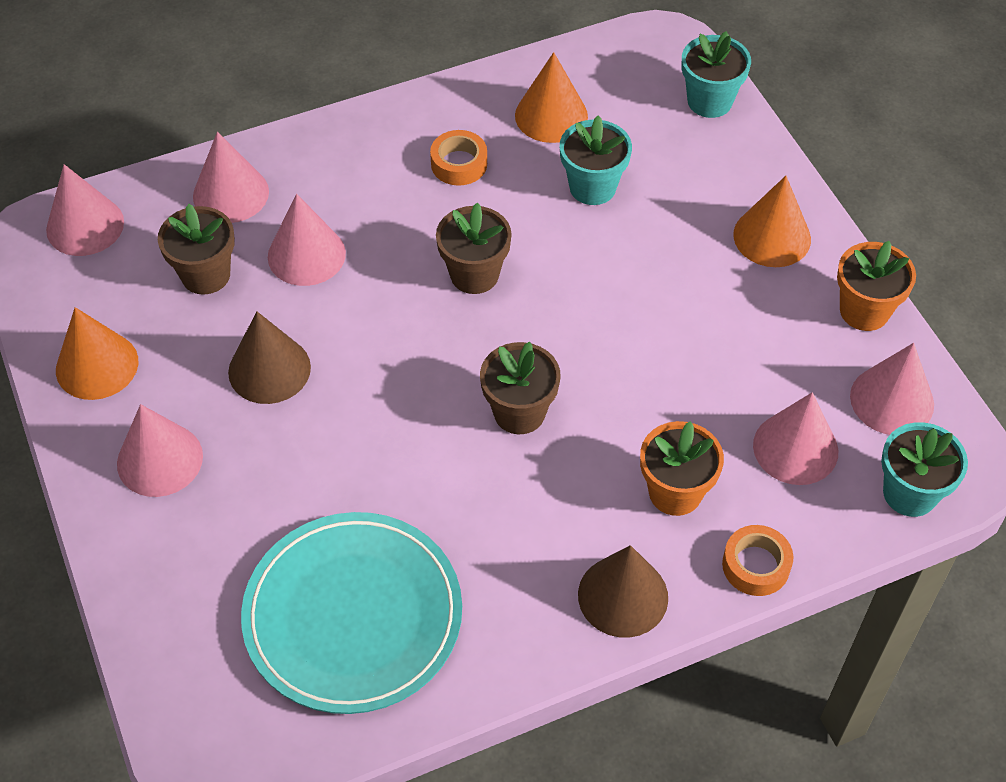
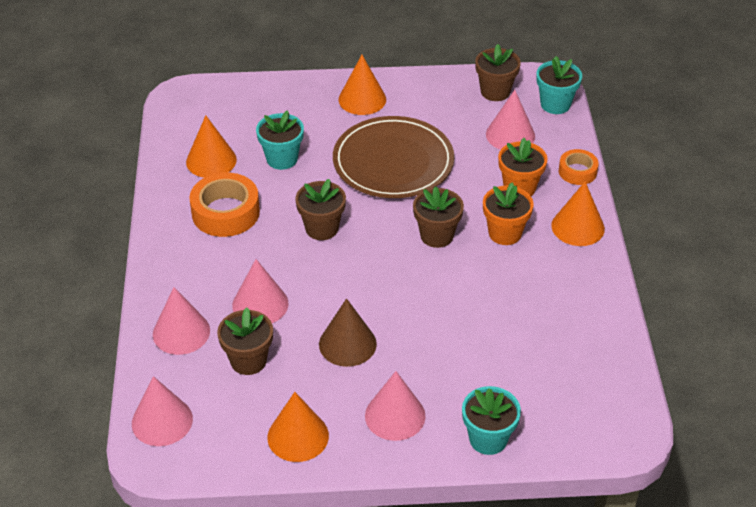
camera: 70 degrees left, 10 degrees down
turquoise plate [241,512,462,714] -> none
orange tape [430,130,487,186] -> orange tape [189,172,260,237], size x1.71
brown cone [578,545,668,638] -> orange cone [551,182,605,246]
turquoise flower pot [682,31,751,118] -> turquoise flower pot moved to [462,386,521,455]
orange flower pot [837,241,916,331] -> orange flower pot moved to [483,183,534,245]
pink cone [850,343,934,435] -> brown flower pot [475,44,521,101]
none -> brown plate [333,116,454,198]

